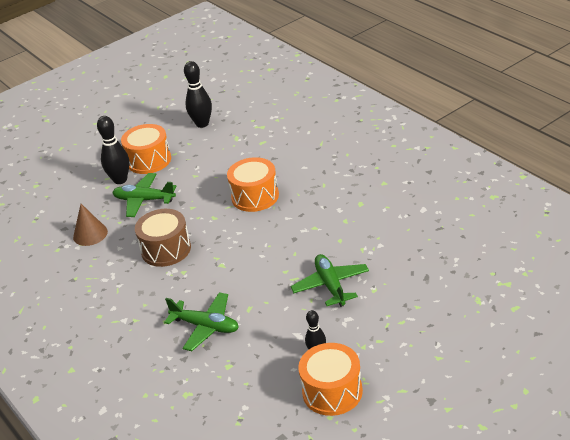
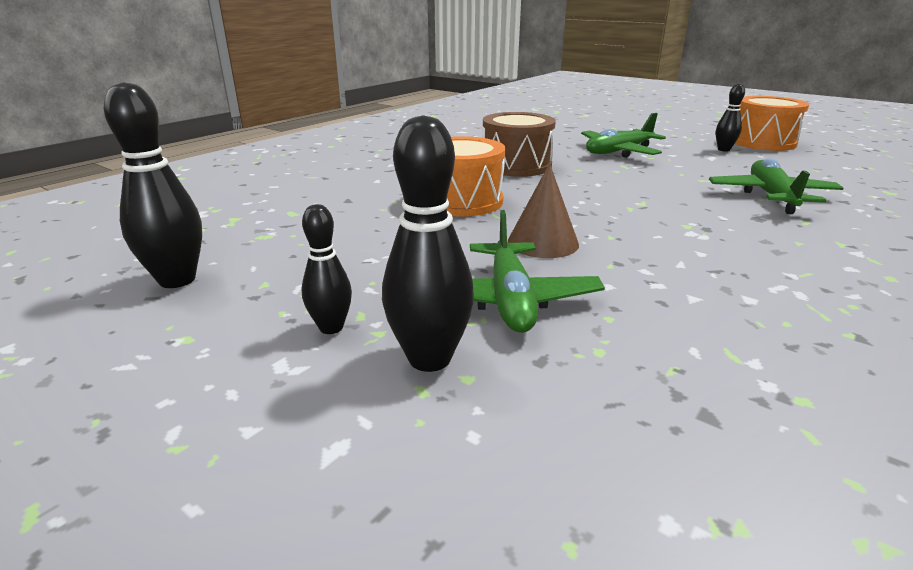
camera: 110 degrees left, 10 degrees down
brown cone [73,204,108,246] -> brown cone moved to [508,164,579,258]
orange drum [121,124,171,174] -> black bowling pin [301,204,352,334]
brown drum [135,209,191,267] -> brown drum moved to [483,112,556,177]

